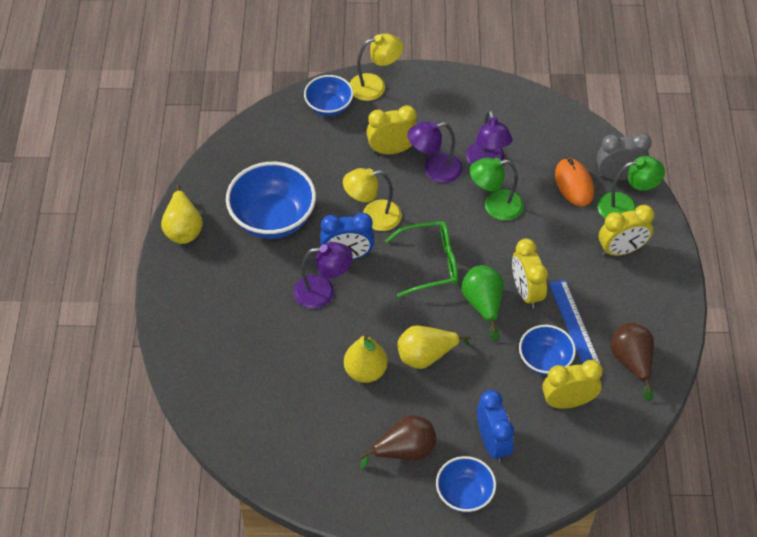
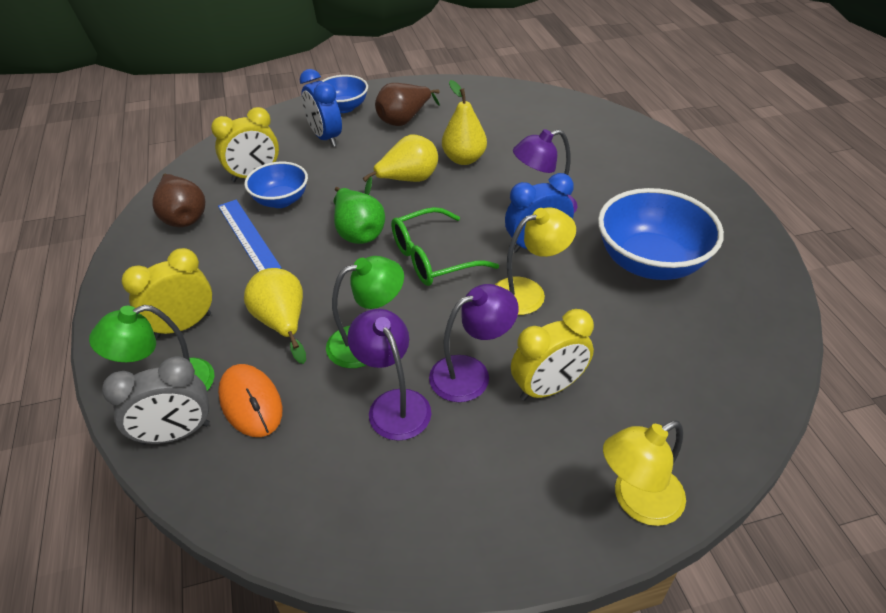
camera: 165 degrees right, 10 degrees down
yellow pear [161,185,203,244] -> yellow pear moved to [244,268,306,364]
blue bowl [304,75,353,116] -> none
yellow clock [512,238,548,309] -> none

